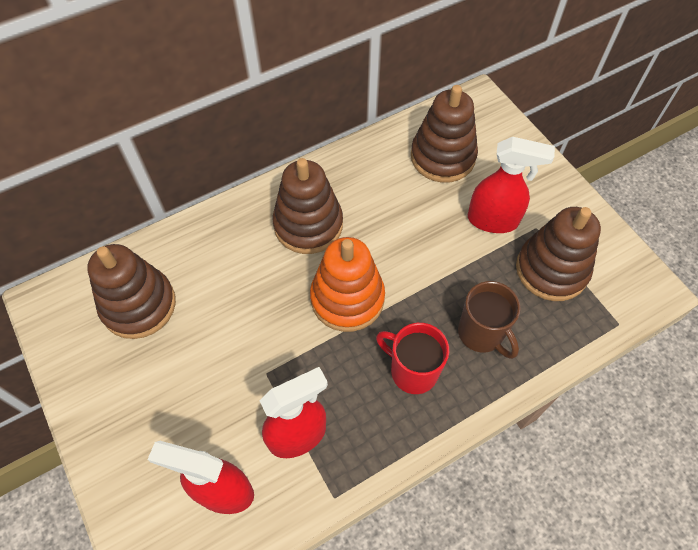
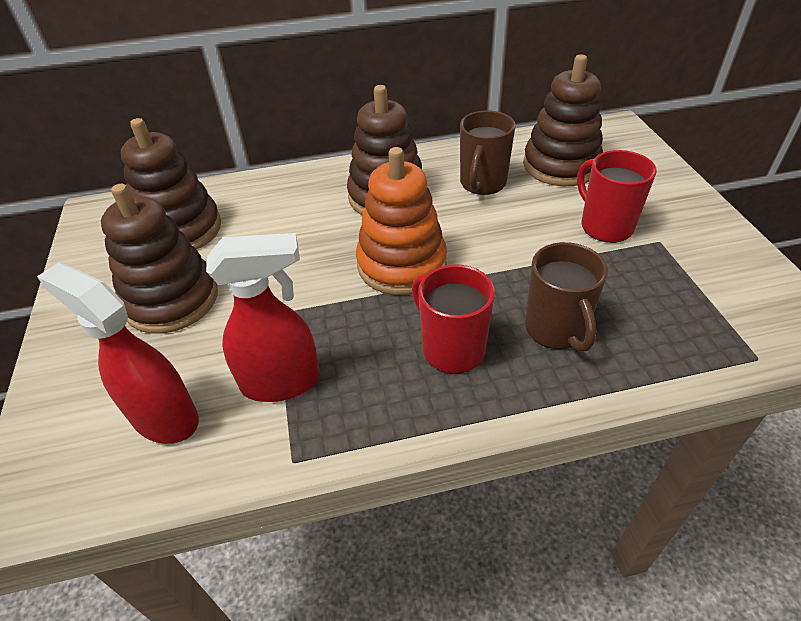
camera: 20 degrees right, 15 degrees down
red spray bottle [468,137,555,233] -> red mug [577,150,657,243]
brown stacking toy [516,207,601,301] -> brown stacking toy moved to [101,184,218,334]
none -> brown mug [460,110,516,195]

